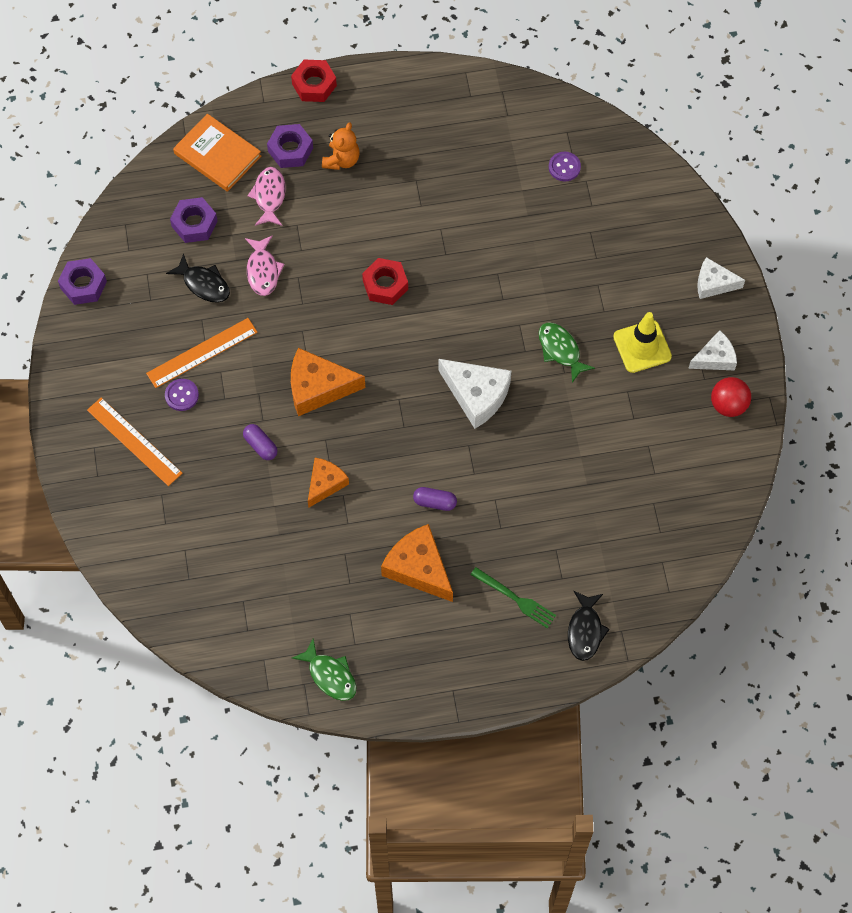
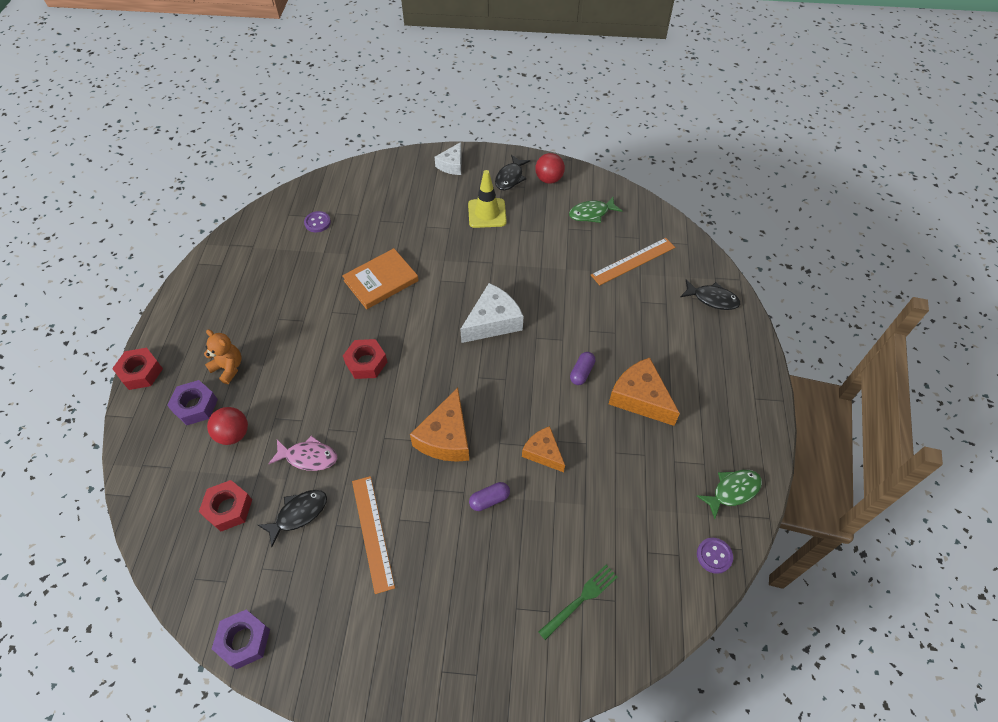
camera: 75 degrees left, 10 degrees down
orange ruler [87,398,182,486] -> orange ruler moved to [591,238,675,285]
purple button [165,379,199,411] -> purple button moved to [697,538,733,574]
purple nut [170,197,217,243] -> red nut [199,480,252,531]
orange book [173,114,261,192] -> orange book moved to [342,248,419,309]
pink fish [248,167,286,226] -> red ball [207,407,248,445]
orange cheese [381,524,453,602] -> orange cheese turned 75 degrees clockwise [609,357,680,426]
green fork [470,567,556,628] -> green fork moved to [538,565,618,640]
green fish [539,322,595,383] -> green fish moved to [569,197,622,223]
white cheese [688,330,737,370] -> black fish [495,155,530,190]

